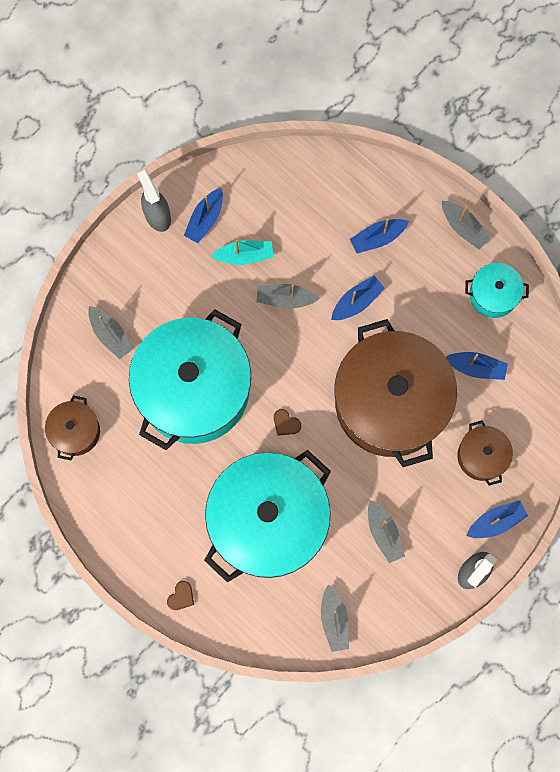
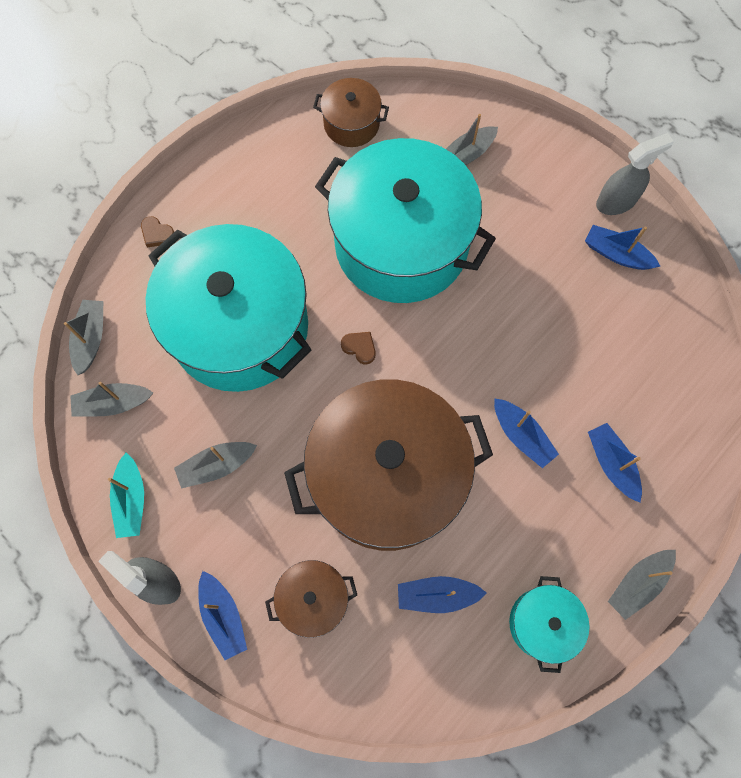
camera: 90 degrees right, 5 degrees down
turquoise boat [211,240,274,265] -> turquoise boat moved to [108,452,144,538]
grey boat [256,284,320,308] -> grey boat moved to [64,300,103,375]
brown heart [274,409,301,436] -> brown heart turned 90 degrees clockwise [341,332,375,364]
blue boat [446,352,508,380] -> blue boat turned 75 degrees clockwise [398,576,487,613]

